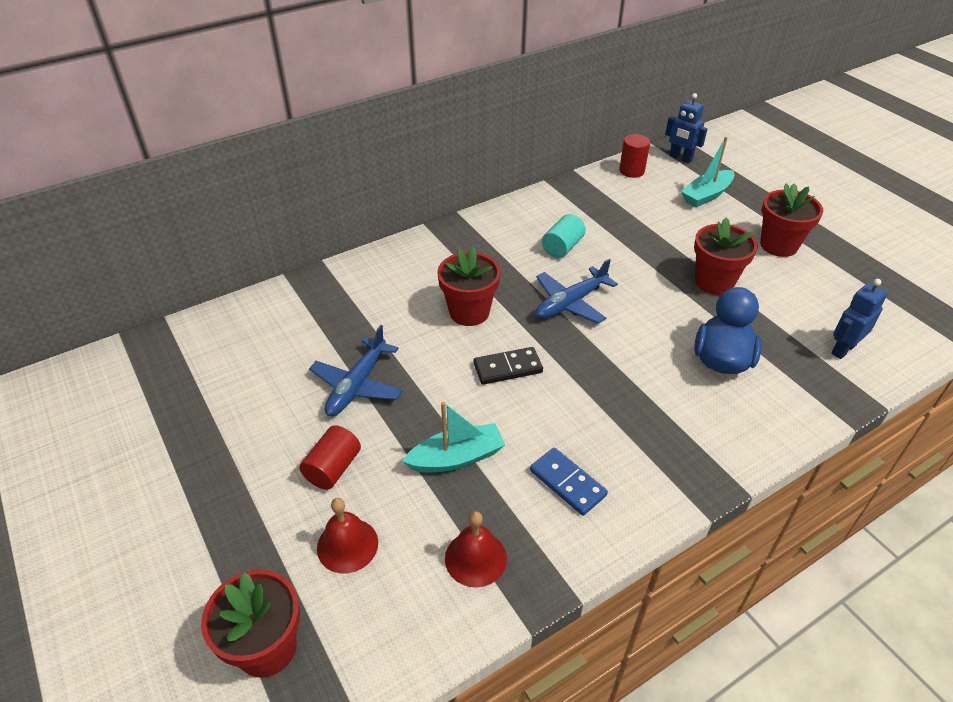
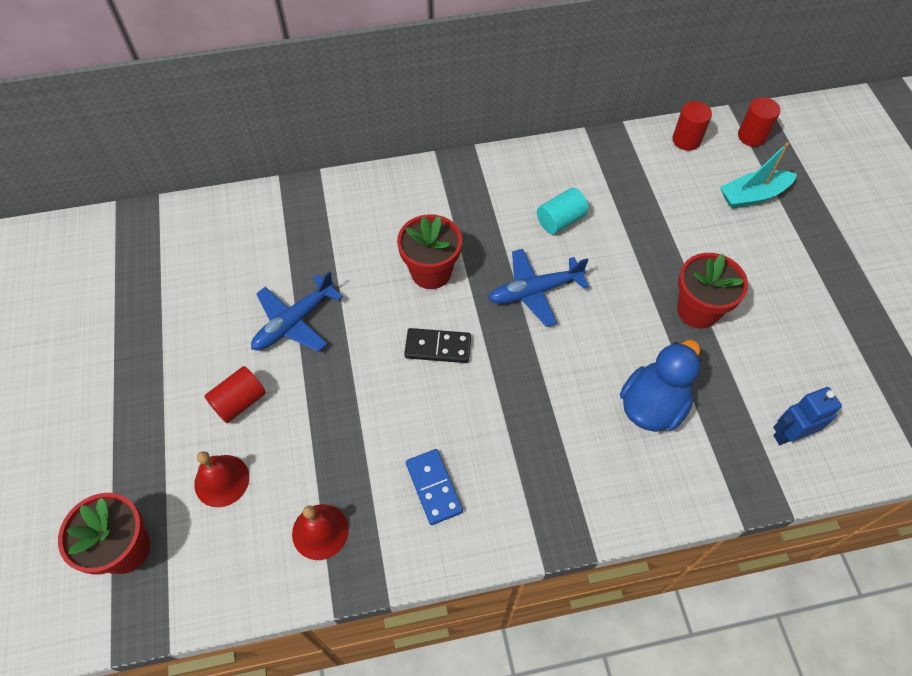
camera: 20 degrees right, 15 degrees up
turquoise boat [402,402,505,473] -> none
blue robot [665,93,707,163] -> red cylinder [738,97,780,147]
red flower pot [760,183,823,257] -> none

